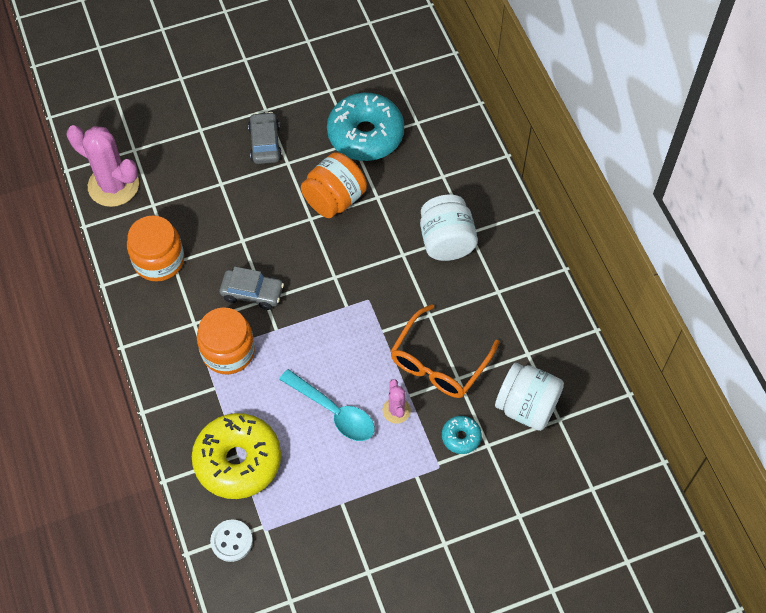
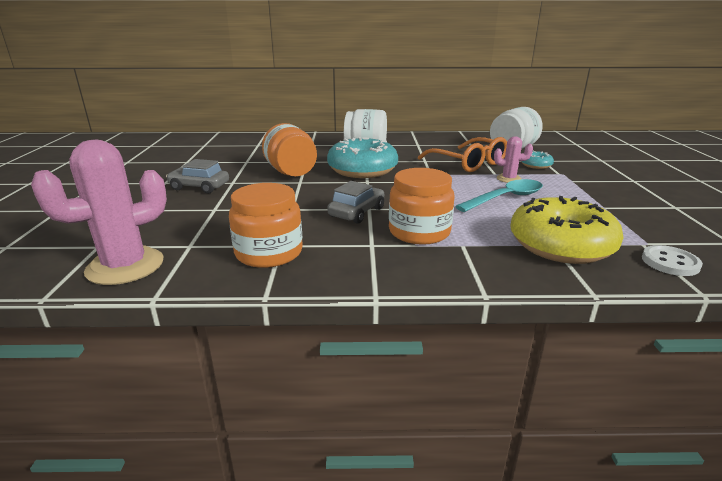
camera: 70 degrees left, 35 degrees down
turquoise donut [327,93,404,161] -> turquoise donut moved to [327,137,398,178]

